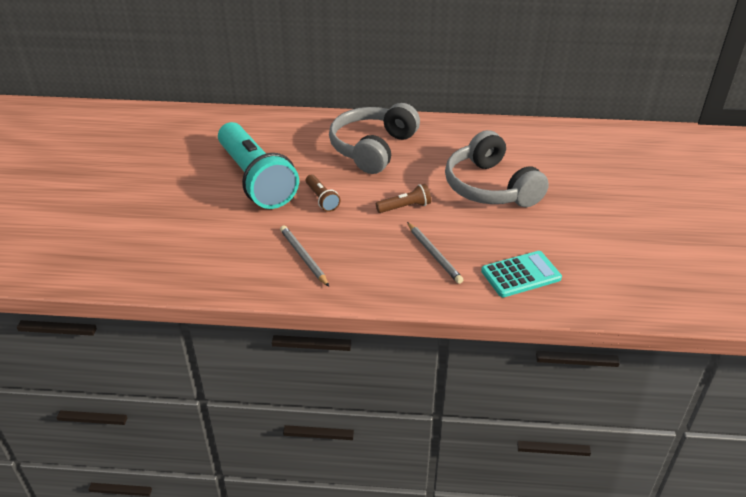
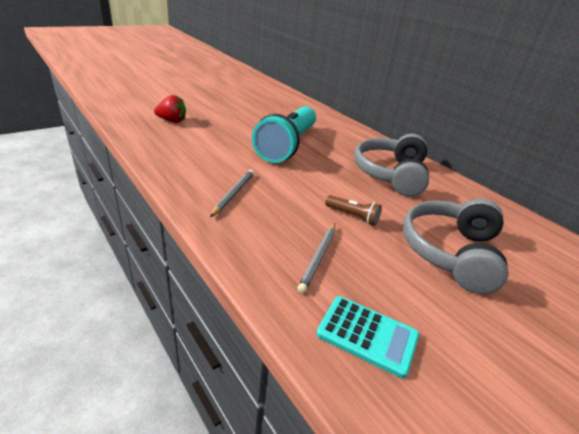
camera: 45 degrees right, 5 degrees down
brown flashlight [306,174,340,212] -> none
grey headphones [329,103,420,174] -> grey headphones turned 60 degrees counterclockwise [355,134,429,197]
none -> red strawberry [154,95,186,123]

